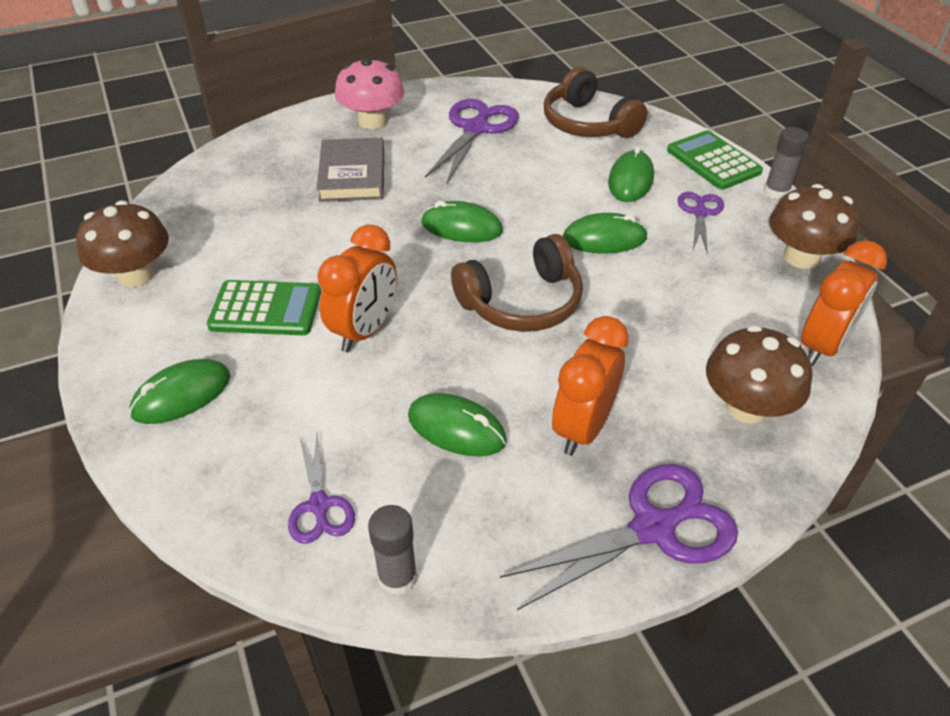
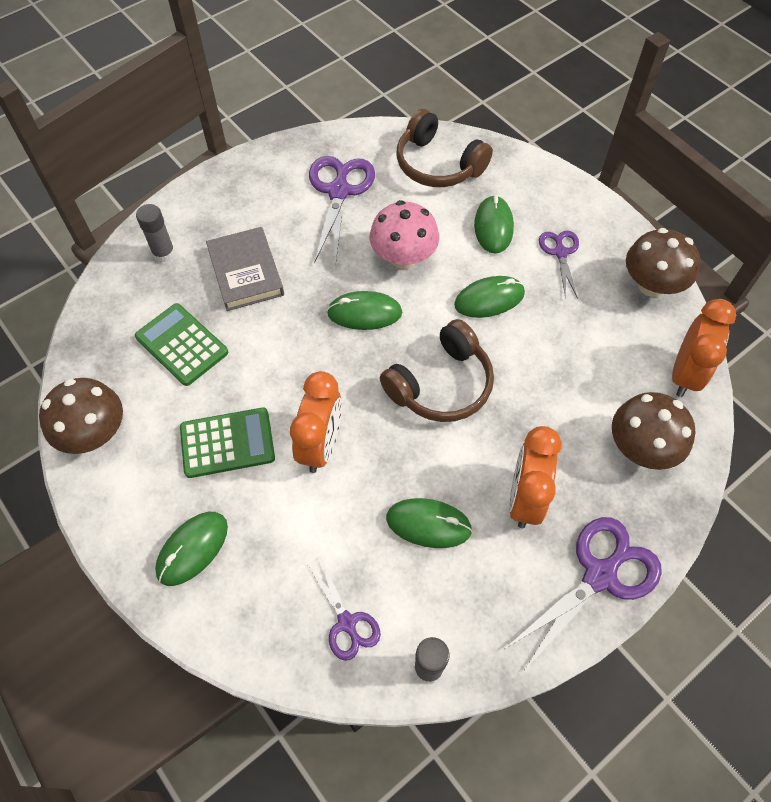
camera: 15 degrees left, 15 degrees up
pink mushroom [335,57,404,129] -> pink mushroom moved to [369,200,439,269]
green calculator [667,130,763,190] -> green calculator moved to [135,303,228,386]
grey glue stick [764,127,809,200] -> grey glue stick moved to [136,204,175,262]

